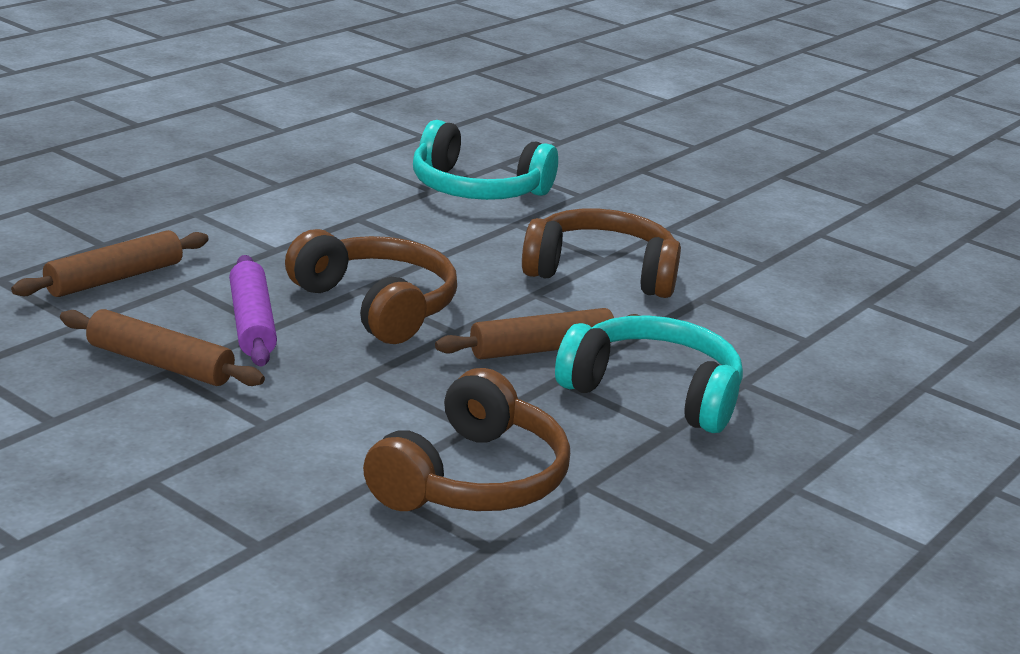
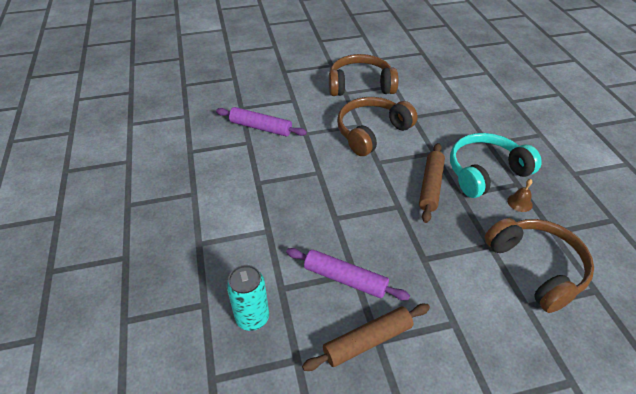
camera: 50 degrees left, 20 degrees up
brown rolling pin [11,230,209,297] -> turquoise can [227,265,269,331]
brown headphones [285,229,457,344] -> brown headphones moved to [329,54,398,96]
turquoise headphones [413,120,558,200] -> purple rolling pin [216,107,307,137]
none -> brown bell [507,179,533,212]

